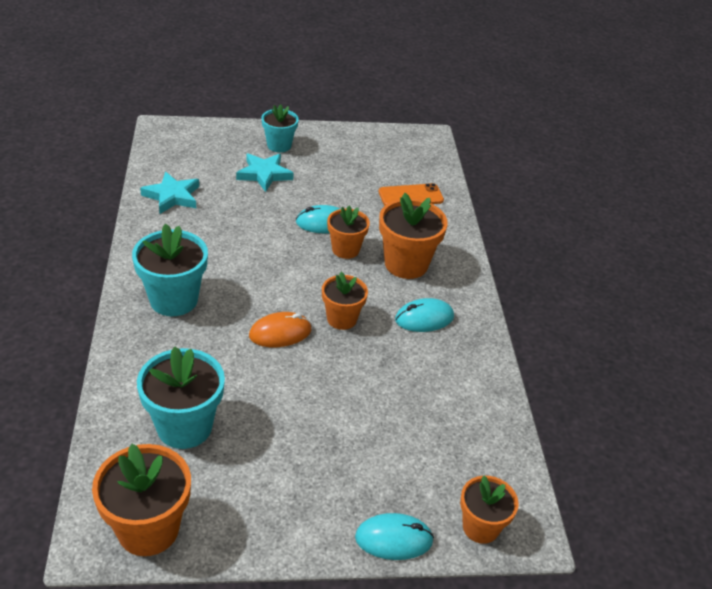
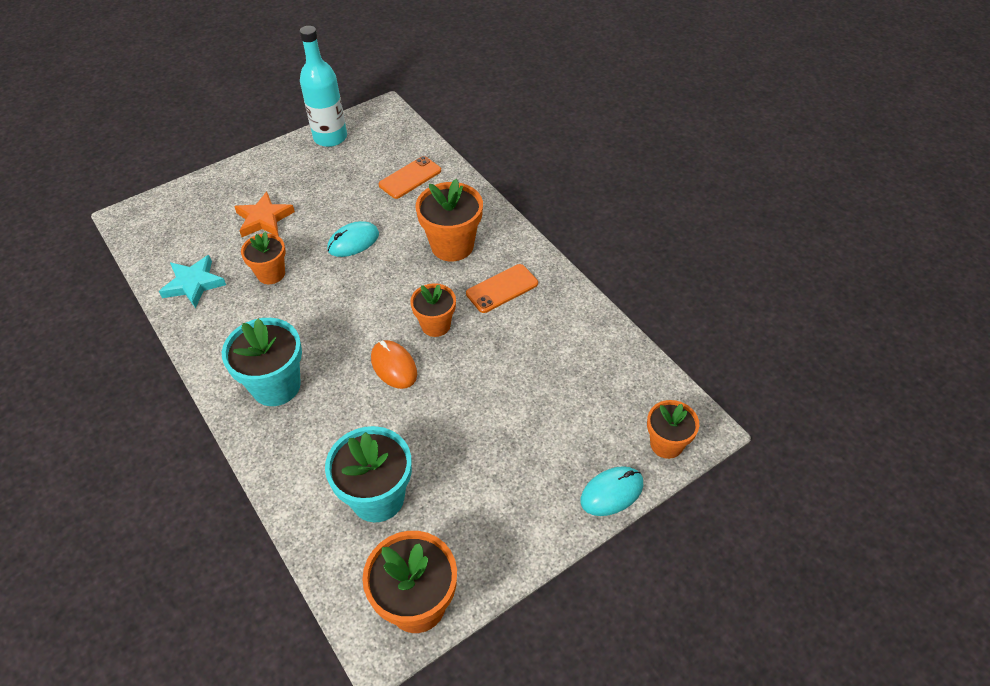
camera: 25 degrees left, 10 degrees up
turquoise star [236,153,294,192] -> orange star [234,191,295,237]
orange mouse [249,312,312,347] -> orange mouse turned 75 degrees counterclockwise [371,340,417,389]
turquoise flower pot [262,104,299,152] -> none
orange flower pot [327,206,370,259] -> orange flower pot moved to [241,231,286,284]
turquoise mouse [395,298,454,332] -> orange phone [466,264,538,313]
none -> turquoise bottle [299,26,347,147]

